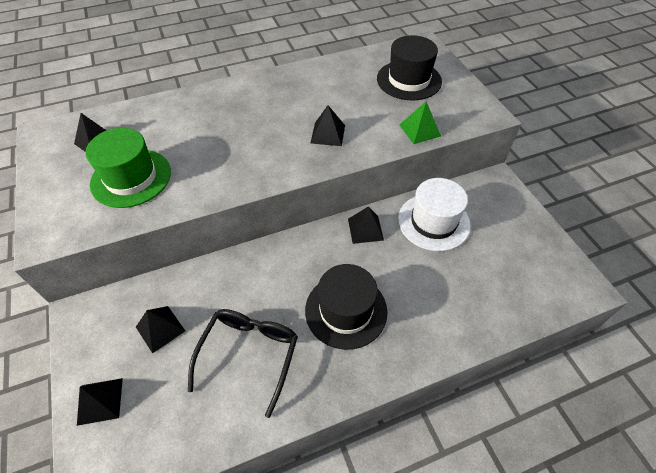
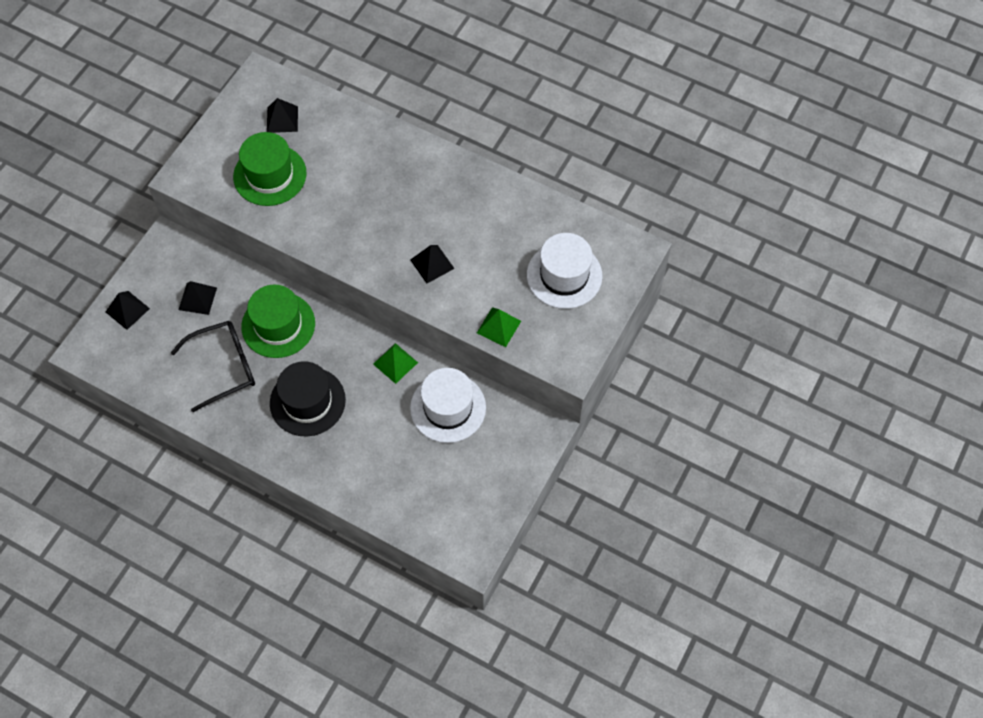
camera: 50 degrees right, 10 degrees up
black pyramid [348,207,384,244] -> green pyramid [373,343,418,384]
black hat [377,35,442,101] -> white hat [527,233,602,309]
none -> green hat [241,284,315,358]

